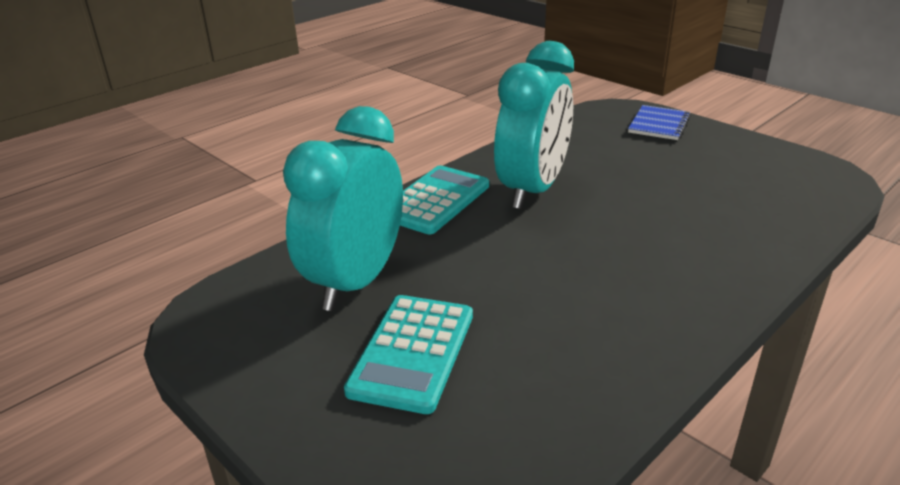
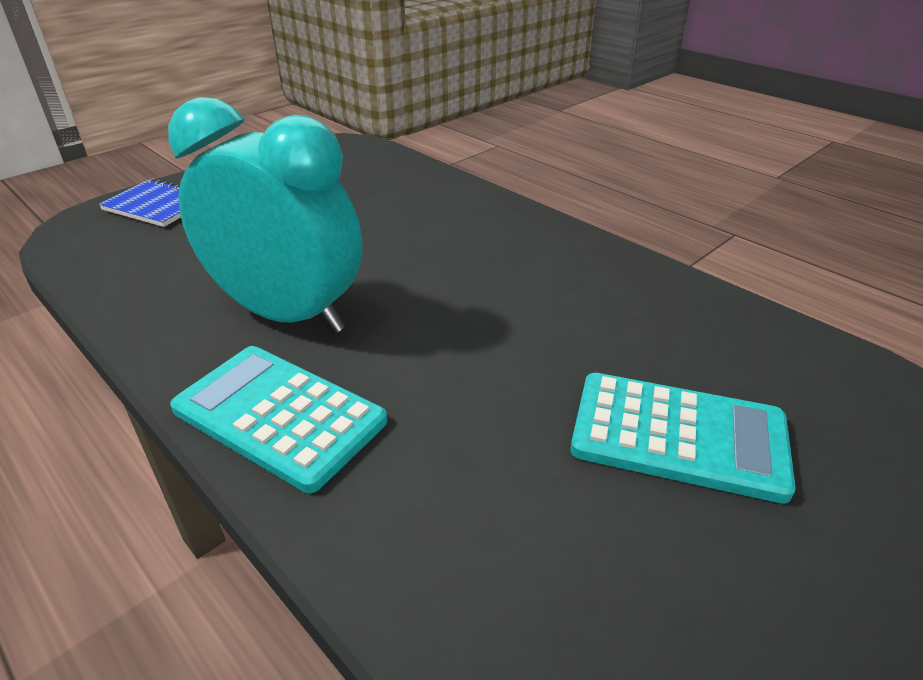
camera: 90 degrees left, 5 degrees up
turquoise clock [283,106,403,311] -> none

